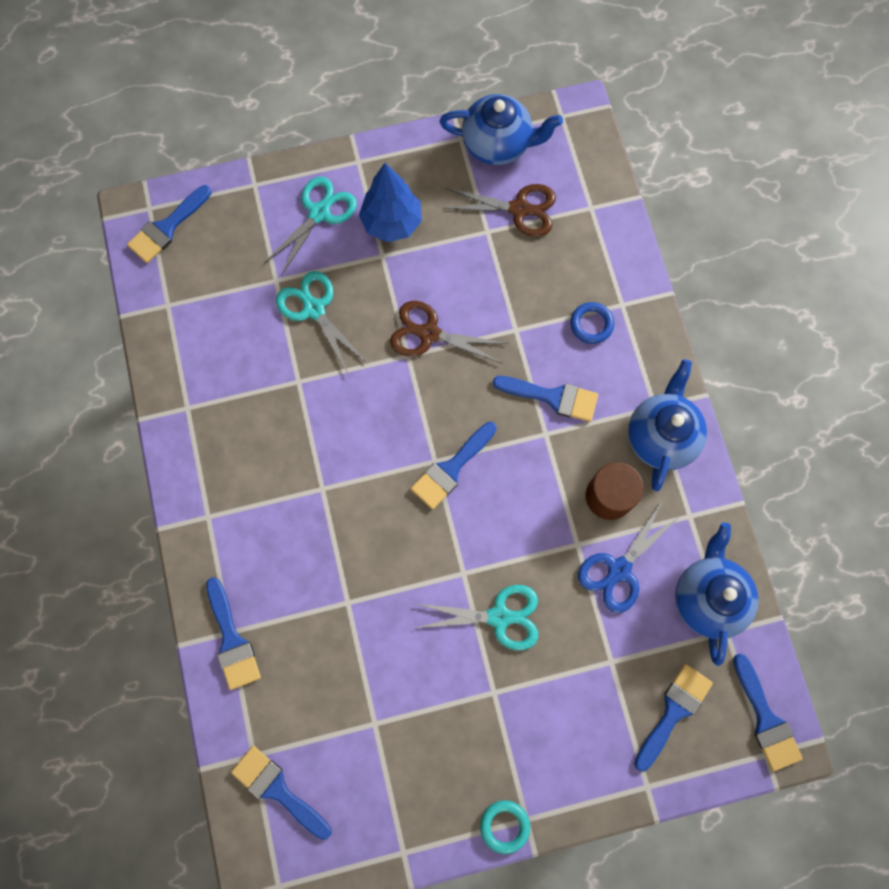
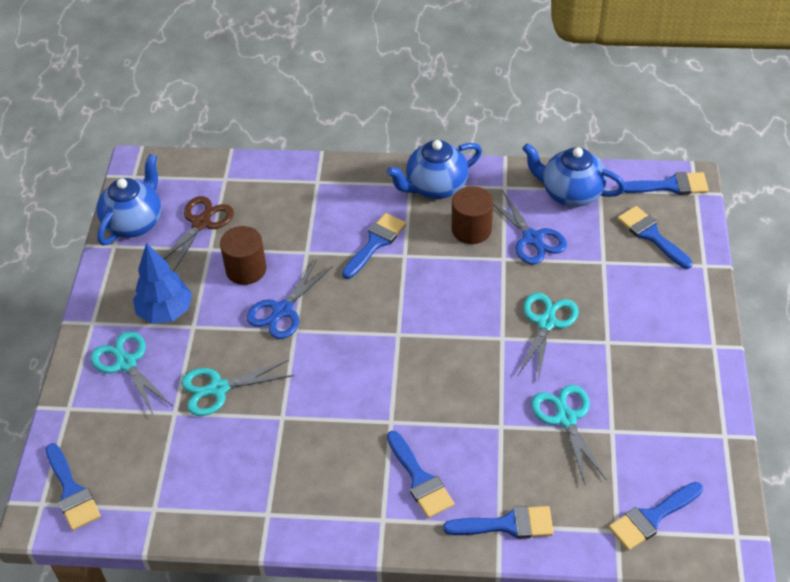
camera: 70 degrees left, 25 degrees down
brown scissors [390,301,508,364] -> blue scissors [247,259,333,339]
blue brush [411,422,497,509] -> blue brush moved to [387,431,454,518]
turquoise ring [480,800,530,854] -> none
blue ring [570,302,614,344] -> none
blue teapot [628,359,707,491] -> blue teapot turned 60 degrees counterclockwise [387,140,482,199]
none -> brown cylinder [220,226,266,285]
none -> turquoise scissors [531,385,606,484]

